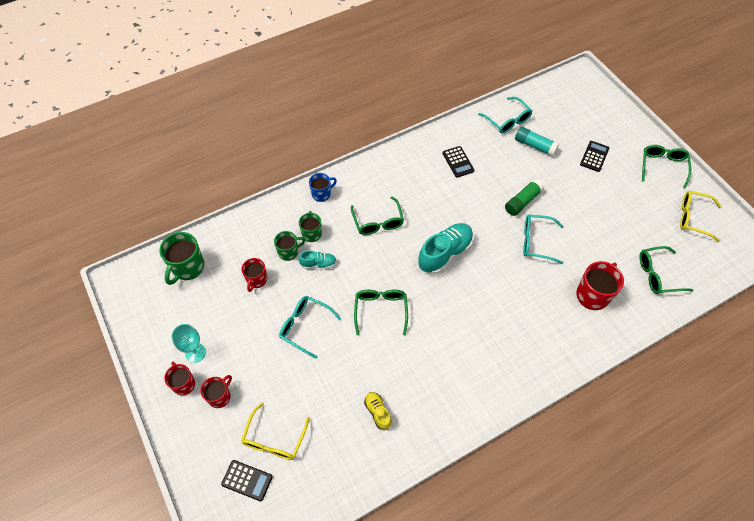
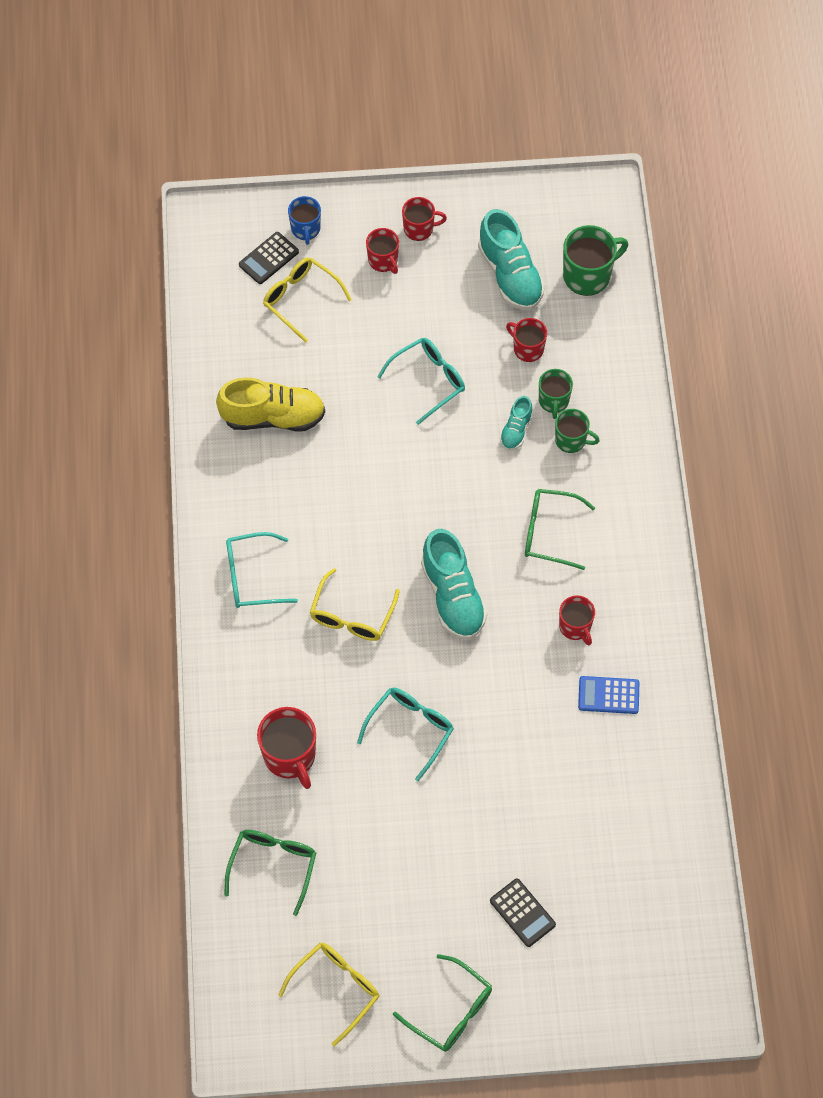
camera: 115 degrees right, 5 degrees up
green mug [160,232,204,285] -> green mug turned 105 degrees clockwise [563,225,628,296]
turquoise goblet [172,324,206,363] -> none
blue mug [309,173,337,202] -> blue mug moved to [288,196,321,245]
green glasses [354,290,408,336] -> none
yellow shoe [364,392,392,430] -> yellow shoe [216,377,325,431], size x1.92
black calculator [442,146,474,178] -> blue calculator [578,676,639,714]
turquoise glasses [478,97,532,134] -> turquoise glasses moved to [226,532,298,608]
green glue stick [505,179,544,216] -> none
turquoise glue stick [515,127,559,157] -> none
none -> yellow glasses [310,568,400,641]
none -> turquoise shoe [478,209,545,310]
none -> red mug [559,595,595,645]

